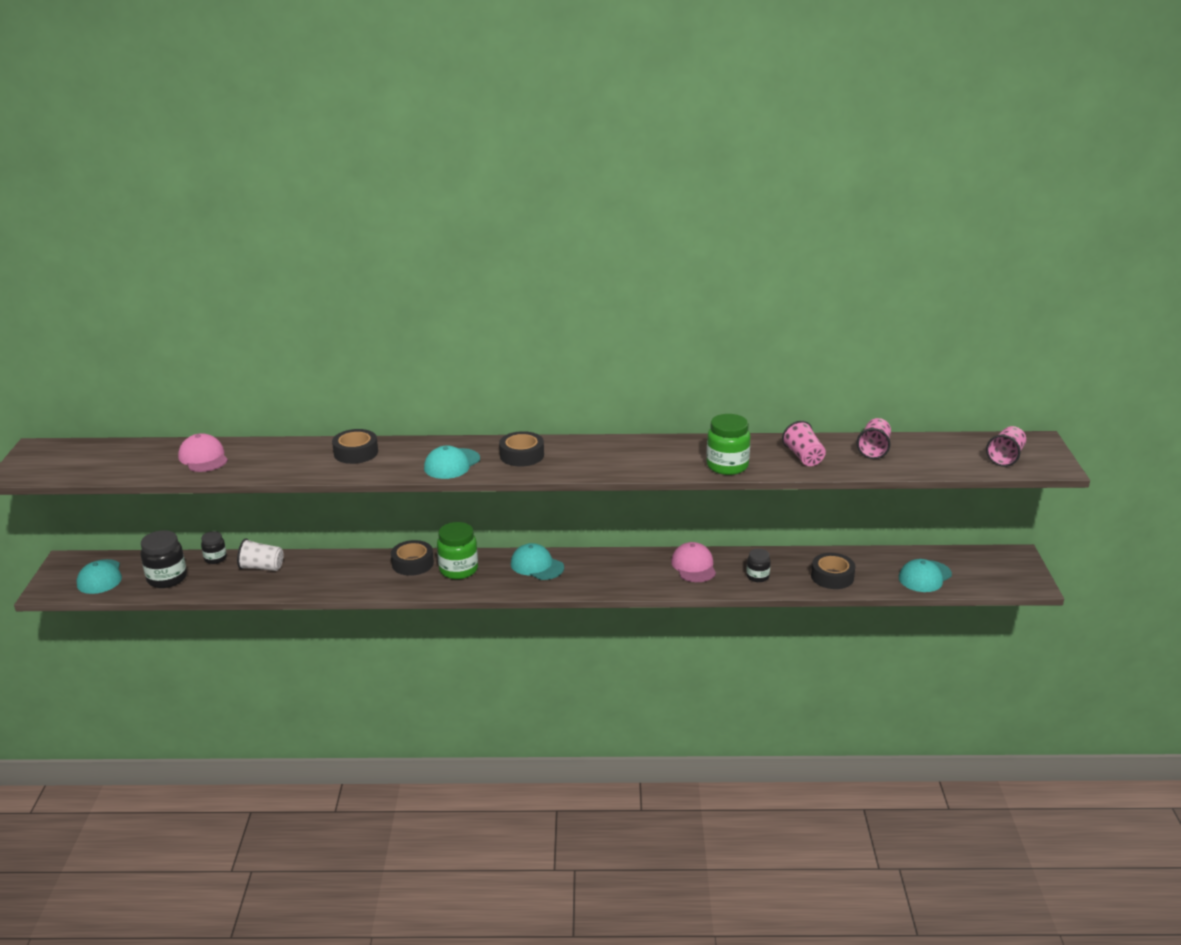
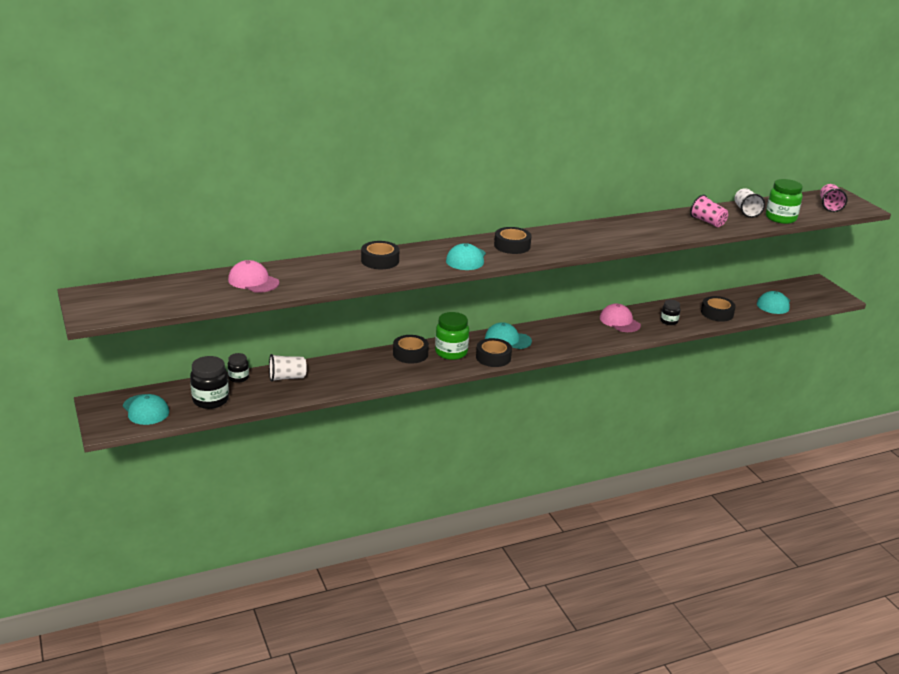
camera: 25 degrees left, 0 degrees up
green jar [706,414,751,475] -> green jar moved to [766,179,803,224]
pink cup [856,418,891,459] -> white cup [734,188,765,218]
none -> black tape [476,338,512,367]

